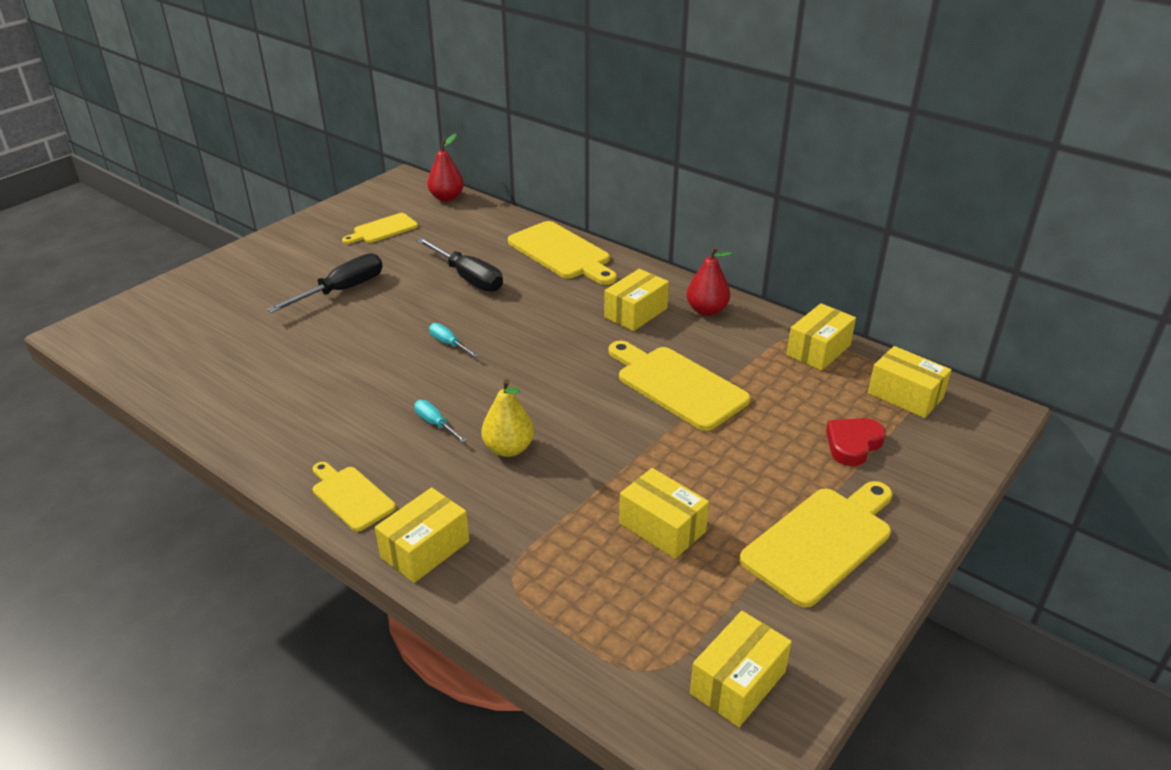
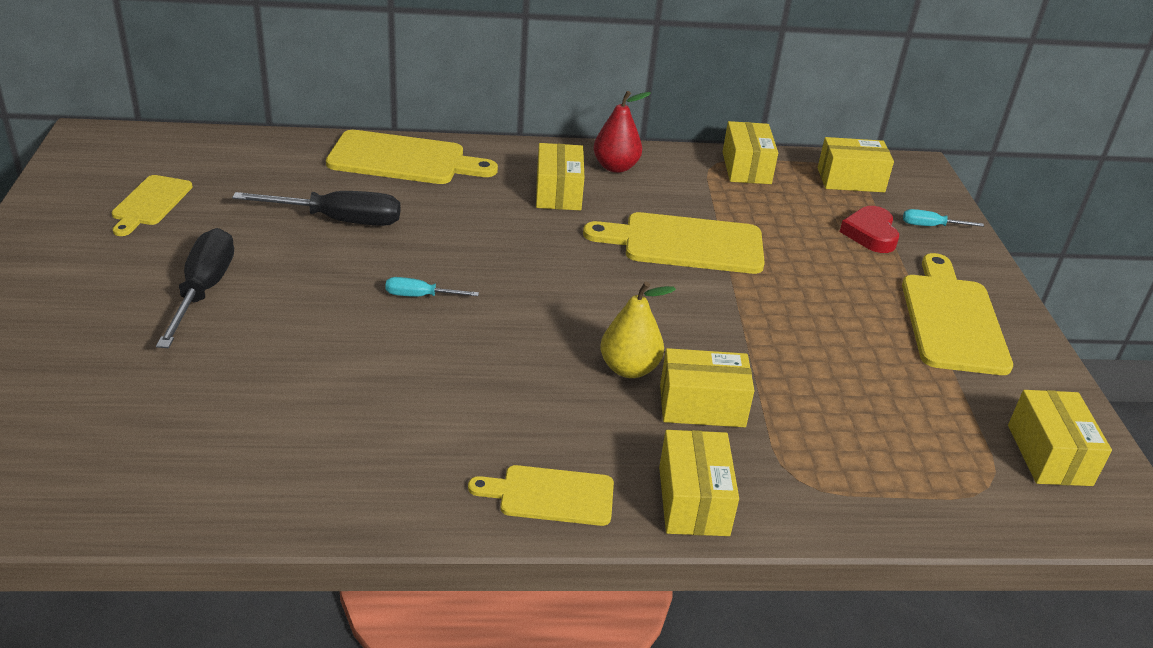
camera: 45 degrees left, 0 degrees up
turquoise screwdriver [414,400,467,443] -> turquoise screwdriver moved to [903,209,984,227]
red pear [427,134,464,202] -> none
yellow box [619,468,709,559] -> yellow box moved to [660,348,754,427]

